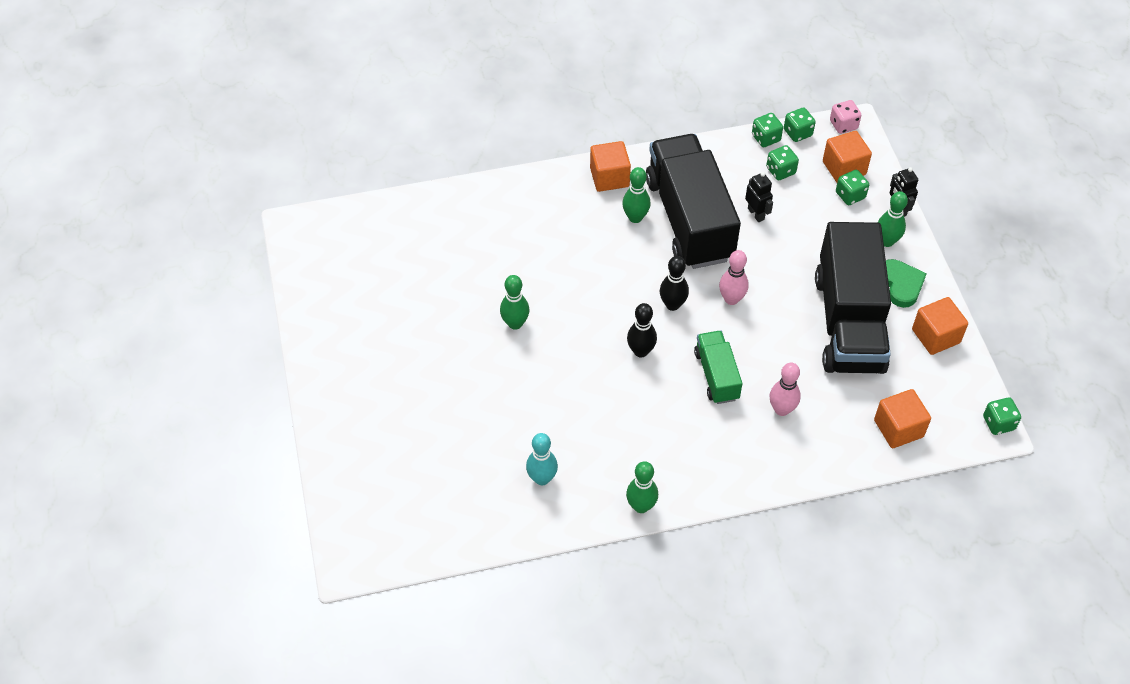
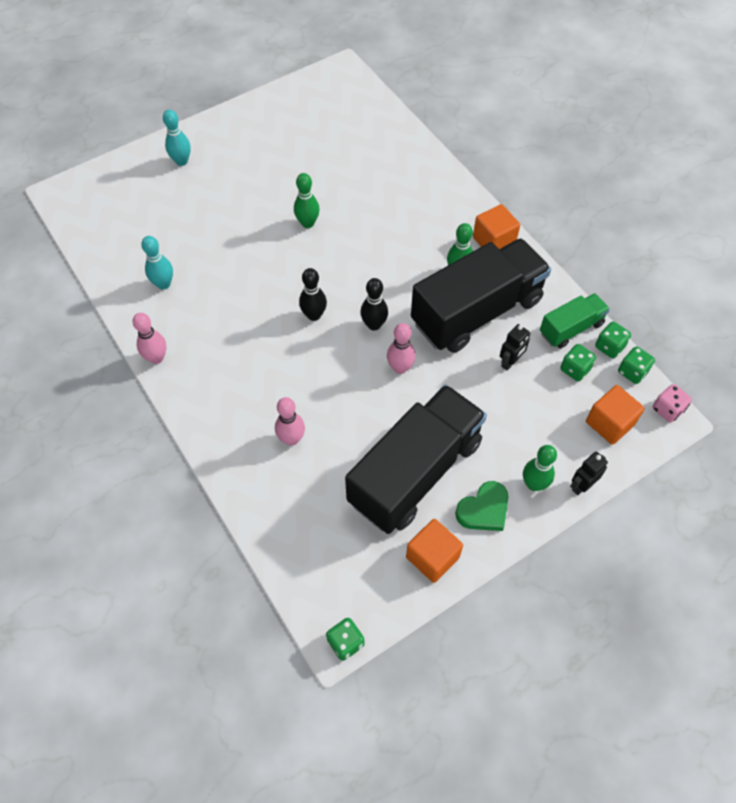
camera: 70 degrees right, 5 degrees up
green bowling pin [626,461,658,513] -> pink bowling pin [133,313,166,364]
green truck [694,331,743,404] -> green truck moved to [540,293,610,348]
black truck [815,222,891,374] -> black truck turned 150 degrees clockwise [345,384,487,534]
green dice [836,170,869,205] -> none
orange cube [874,389,931,448] -> none
none -> turquoise bowling pin [163,110,191,166]

